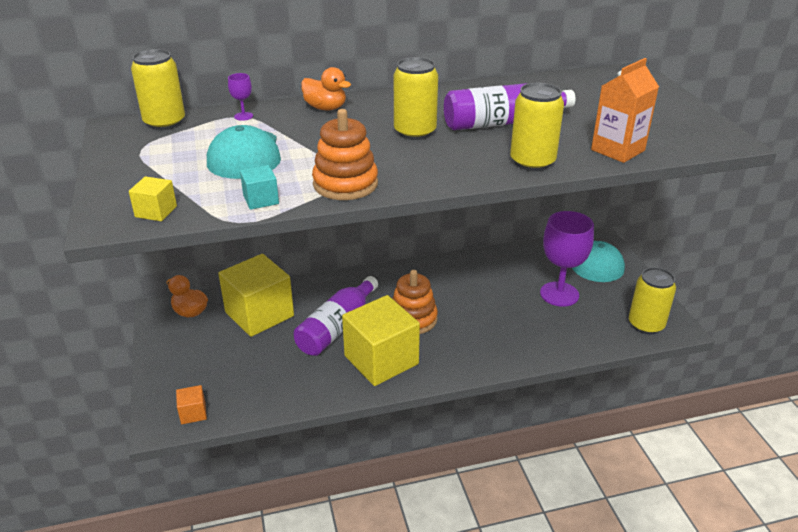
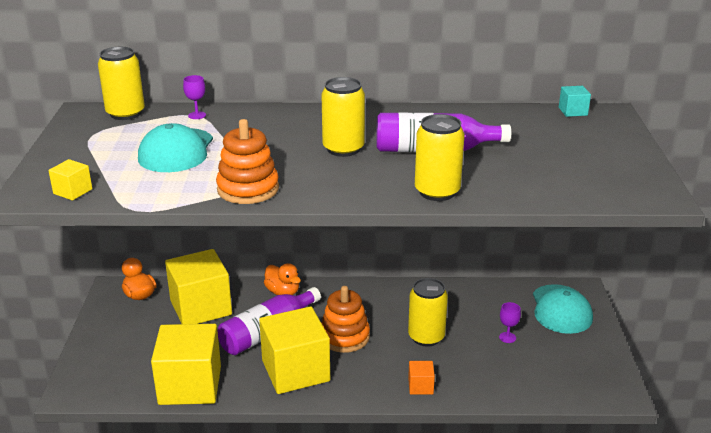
camera: 15 degrees right, 5 degrees down
orange cube [176,385,207,424] -> orange cube moved to [408,361,435,394]
turquoise cube [240,165,279,210] -> turquoise cube moved to [559,86,591,117]
orange duck [301,67,351,110] -> orange duck moved to [264,263,301,295]
purple goblet [540,211,594,307] -> purple goblet [499,302,521,343], size x0.41
orange carton [591,58,659,163] -> none
yellow can [629,267,676,334] -> yellow can moved to [408,278,448,347]
none -> yellow cube [151,324,221,405]

